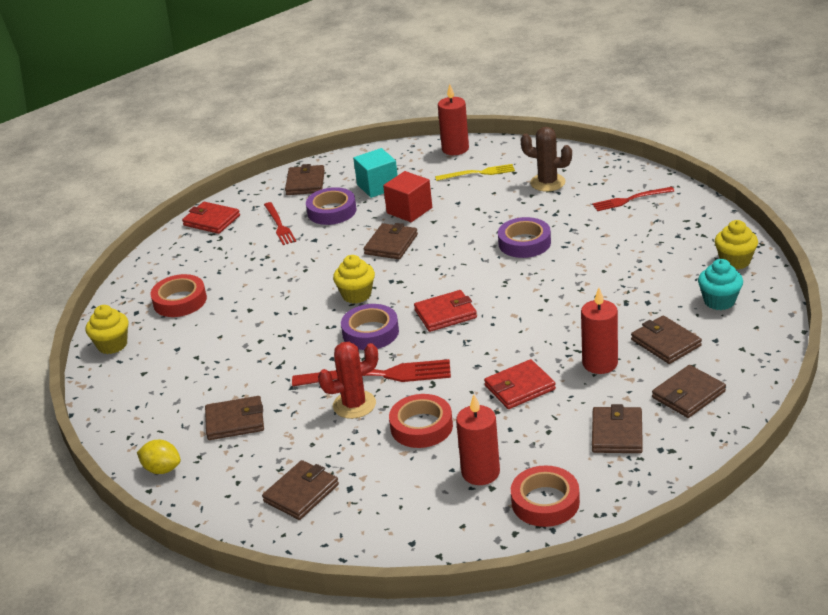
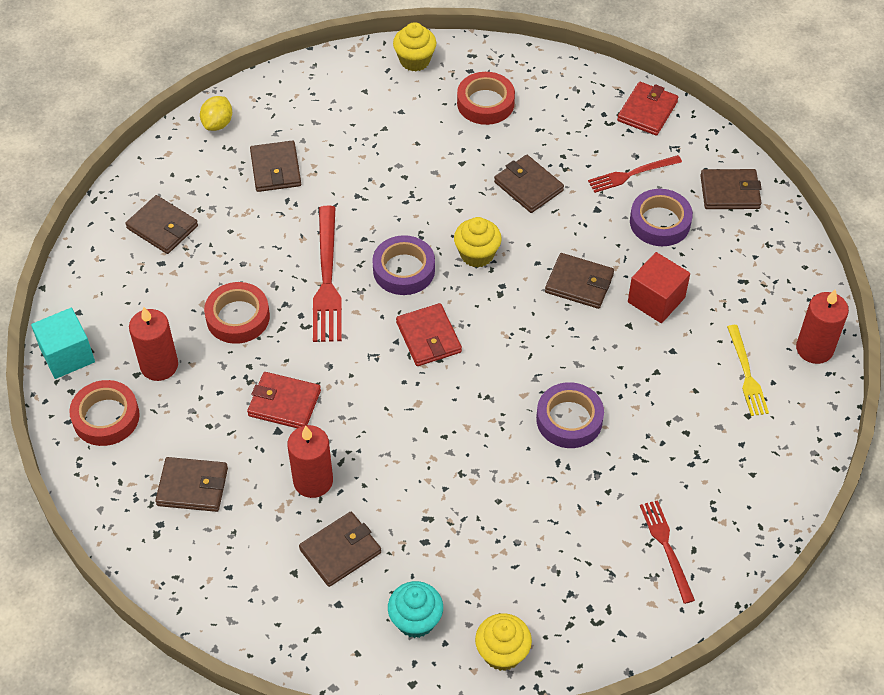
camera: 85 degrees right, 20 degrees up
red cactus [318,342,378,419] -> none
turquoise cube [353,148,398,198] -> turquoise cube moved to [31,308,95,379]
red wallet [484,359,556,409] -> red wallet turned 45 degrees counterclockwise [247,372,321,428]
brown cactus [521,127,572,192] -> none
brown wallet [652,365,726,418] -> brown wallet moved to [494,155,564,213]

